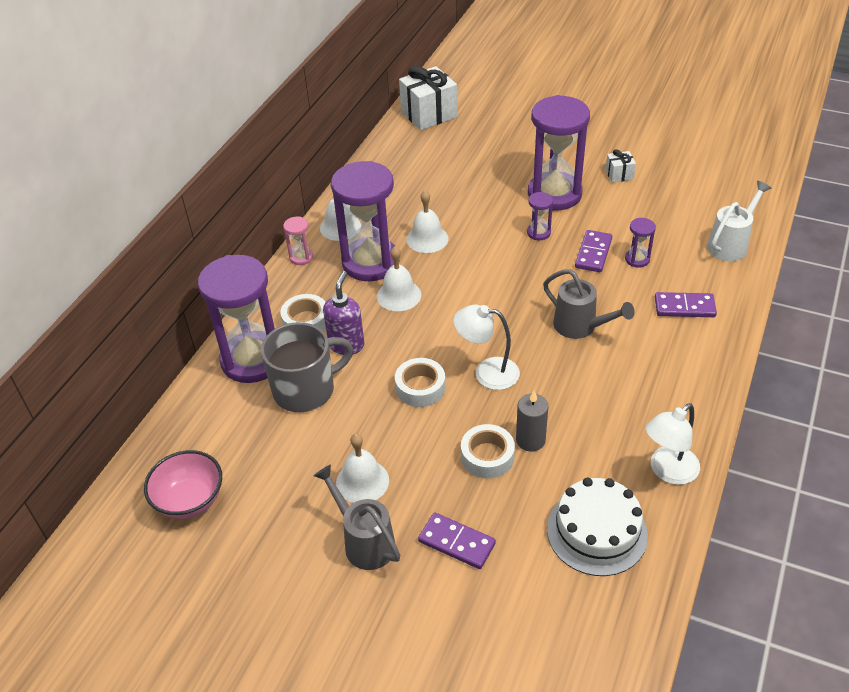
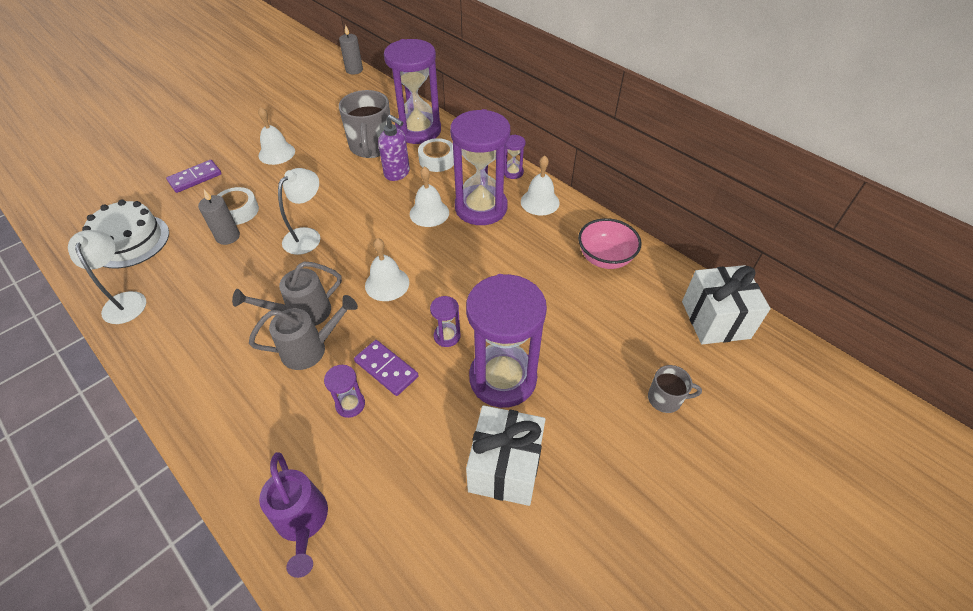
camera: 110 degrees right, 5 degrees up
pink bowl [144,450,222,519] -> pink bowl moved to [578,218,642,269]
pink hourglass [283,216,313,265] -> purple hourglass [504,135,526,179]
grey watering can [314,464,400,570] -> grey watering can moved to [249,295,358,370]
white tape [395,358,446,407] -> none
white bell [406,190,448,253] -> white bell moved to [365,238,409,301]
white gift [606,149,636,183] -> white gift [466,405,546,506], size x2.05
purple domino [655,292,717,317] -> none
white watering can [707,181,771,261] -> purple watering can [259,452,328,578]
none -> grey candle [339,25,363,75]
none -> grey mug [648,365,702,413]

